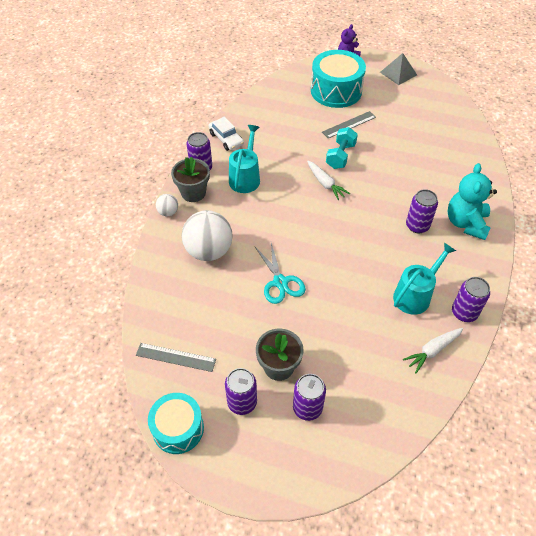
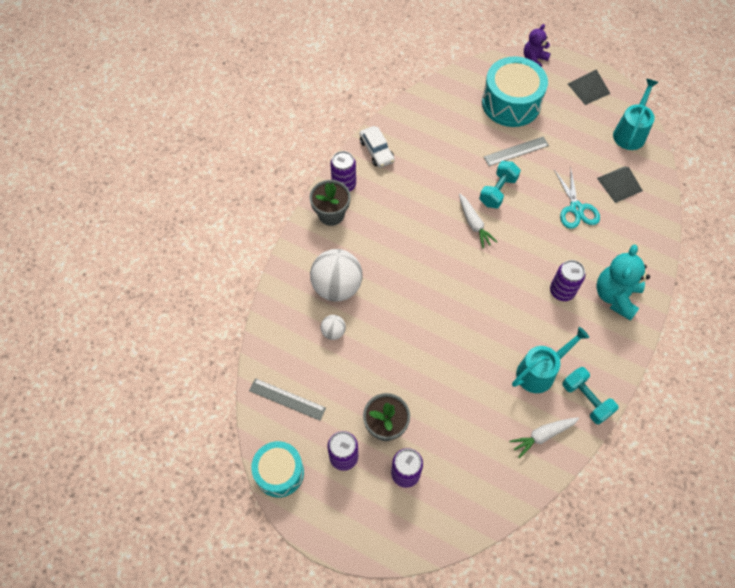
camera: 10 degrees right, 10 degrees up
white ball [156,194,178,216] -> white ball moved to [321,315,346,340]
turquoise watering can [229,125,260,193] -> turquoise watering can moved to [613,79,659,150]
turquoise scissors [255,243,306,304] -> turquoise scissors moved to [554,167,600,229]
purple can [452,277,490,322] -> turquoise dumbbell [562,367,618,424]
none -> grey pyramid [597,166,643,203]

